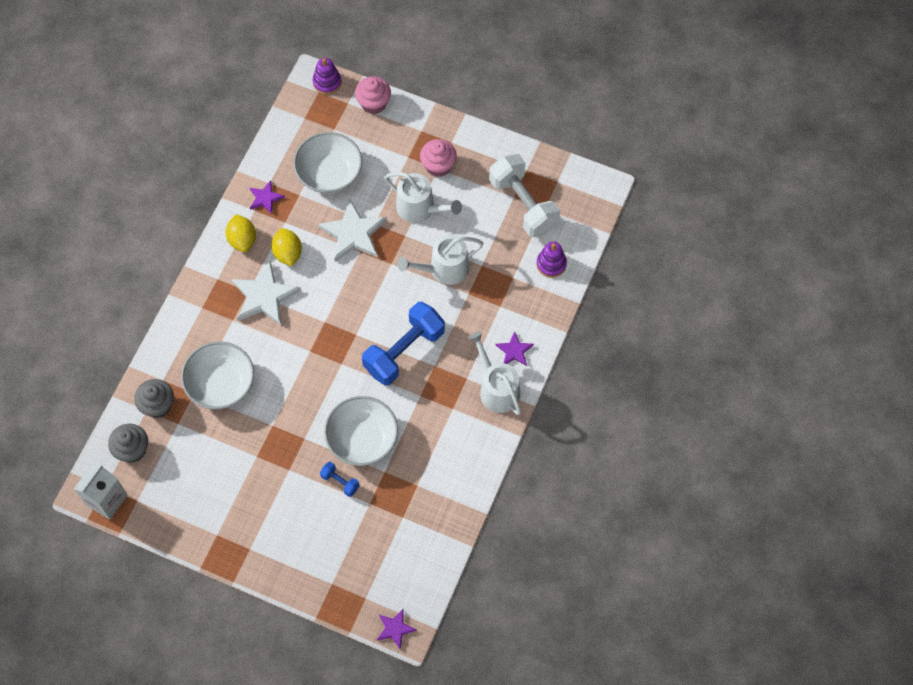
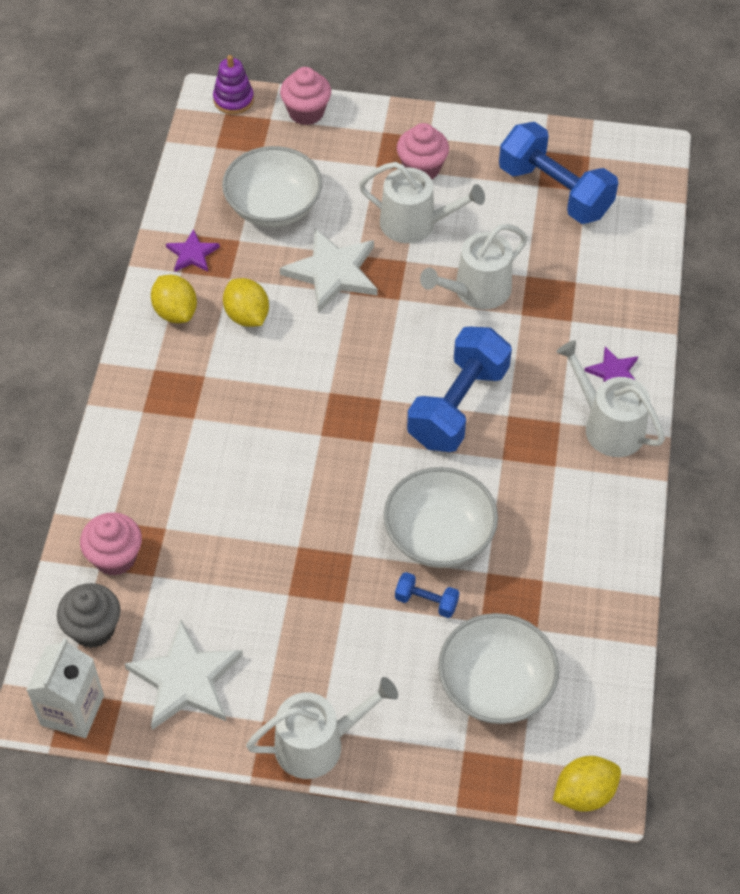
camera: 15 degrees left, 10 degrees down
grey cupcake [134,379,174,418] -> pink cupcake [80,512,142,576]
white bowl [181,341,254,409] -> white bowl moved to [438,613,559,724]
white star [232,261,301,326] -> white star moved to [124,619,243,730]
purple star [377,609,417,649] -> yellow lemon [553,756,621,812]
white dumbbell [489,154,560,237] -> blue dumbbell [499,122,618,224]
purple stacking toy [536,242,567,278] -> none
none -> white watering can [246,677,398,779]

